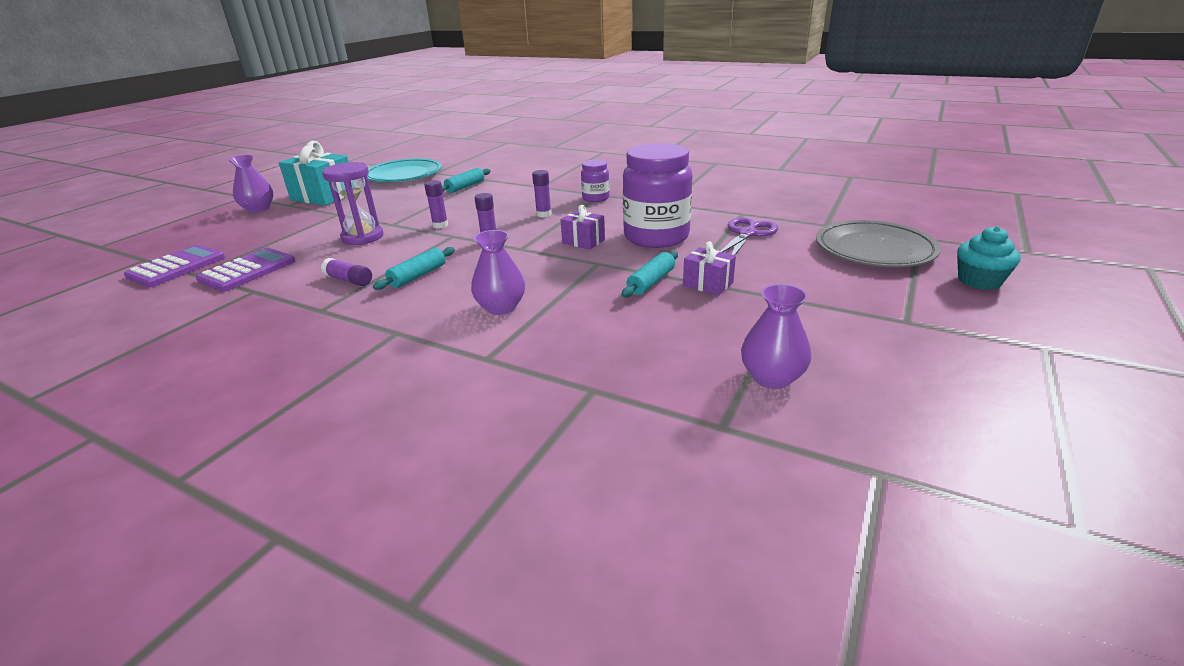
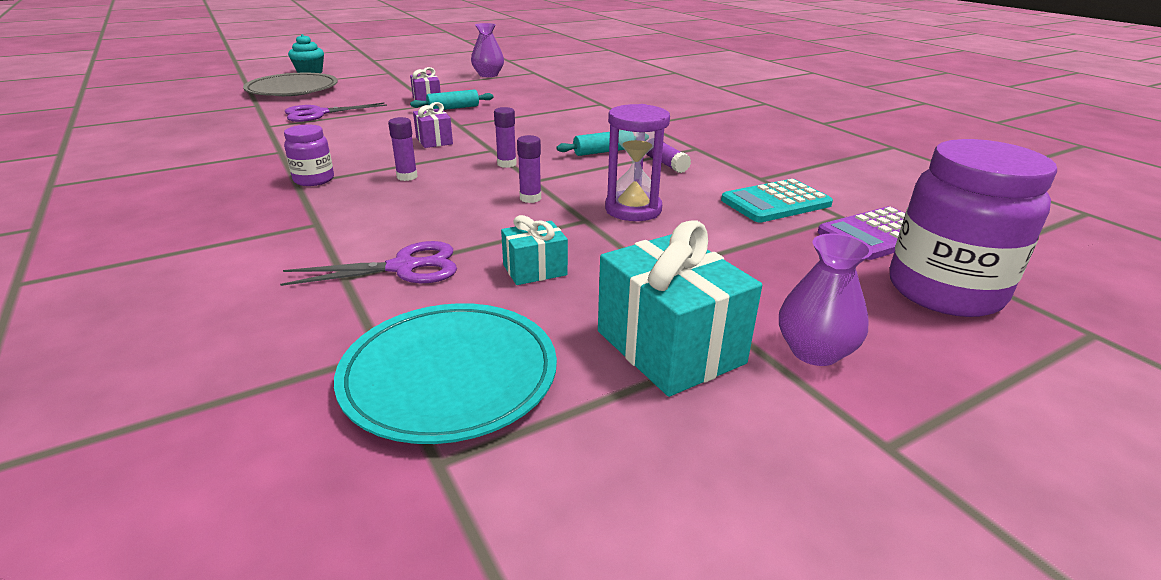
camera: 150 degrees left, 0 degrees up
purple calculator [196,248,295,292] -> turquoise calculator [721,179,833,223]
turquoise rolling pin [442,168,491,193] -> purple scissors [280,241,457,286]
purple vase [471,230,525,315] -> none
purple jar [623,143,693,248] -> purple jar moved to [890,139,1057,317]
none -> turquoise gift [501,215,568,285]

